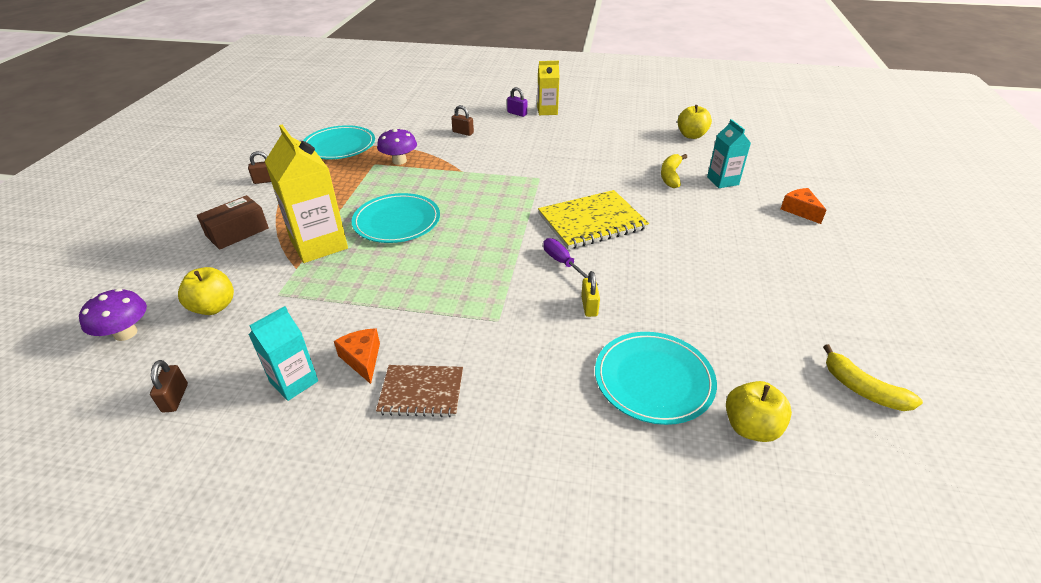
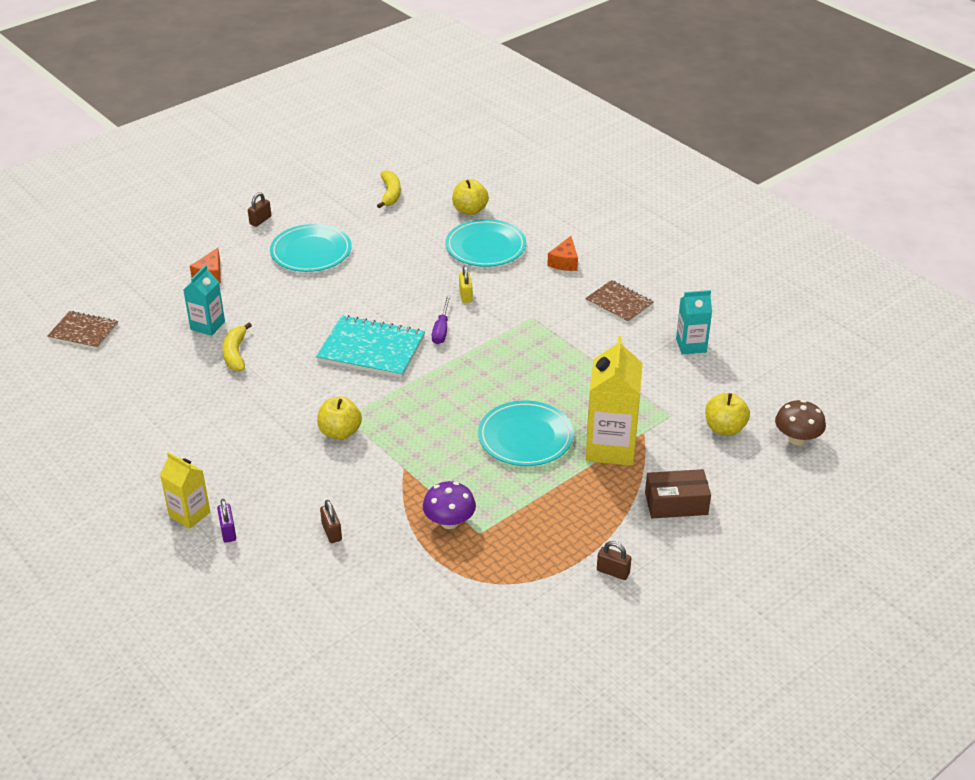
camera: 140 degrees left, 0 degrees up
purple mushroom [79,288,147,341] -> brown mushroom [775,400,826,445]
brown padlock [150,360,188,413] -> brown padlock moved to [248,192,271,227]
turquoise plate [303,125,375,159] -> turquoise plate moved to [270,224,352,272]
orange cheese [334,328,380,384] -> orange cheese moved to [547,236,578,271]
yellow notebook [538,190,649,249] -> turquoise notebook [316,315,425,378]
yellow padlock [581,271,600,317] -> yellow padlock turned 45 degrees counterclockwise [459,266,473,303]
yellow banana [661,154,687,188] -> yellow banana turned 120 degrees clockwise [222,322,252,371]
yellow apple [677,105,712,139] -> yellow apple moved to [317,397,362,440]
none -> brown notebook [47,311,118,349]

